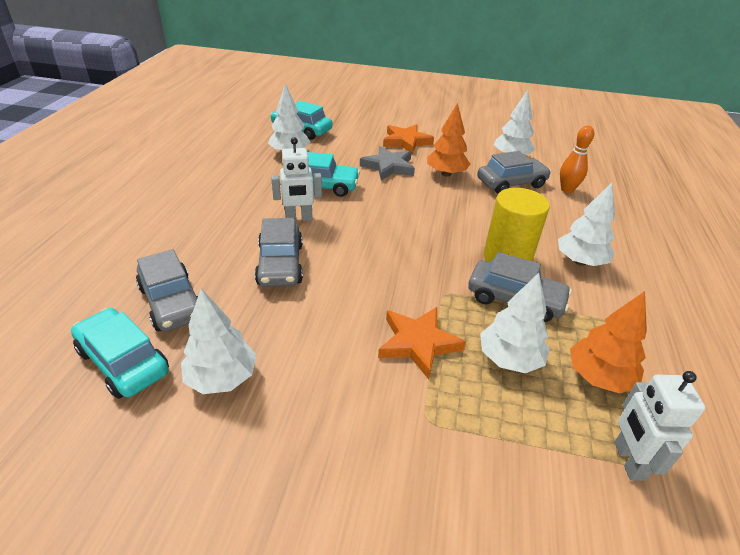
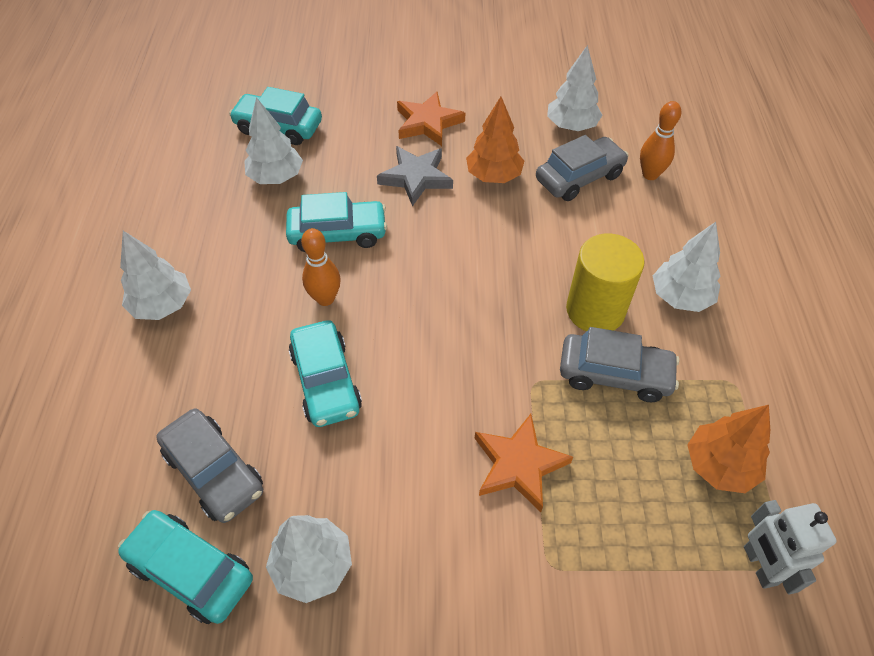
camera: 10 degrees left, 15 degrees up
grey car [255,218,303,287] -> turquoise car [289,320,362,427]
white robot [271,137,322,221] -> orange bowling pin [301,228,341,306]
white tree [480,273,550,373] -> white tree moved to [120,231,191,320]

